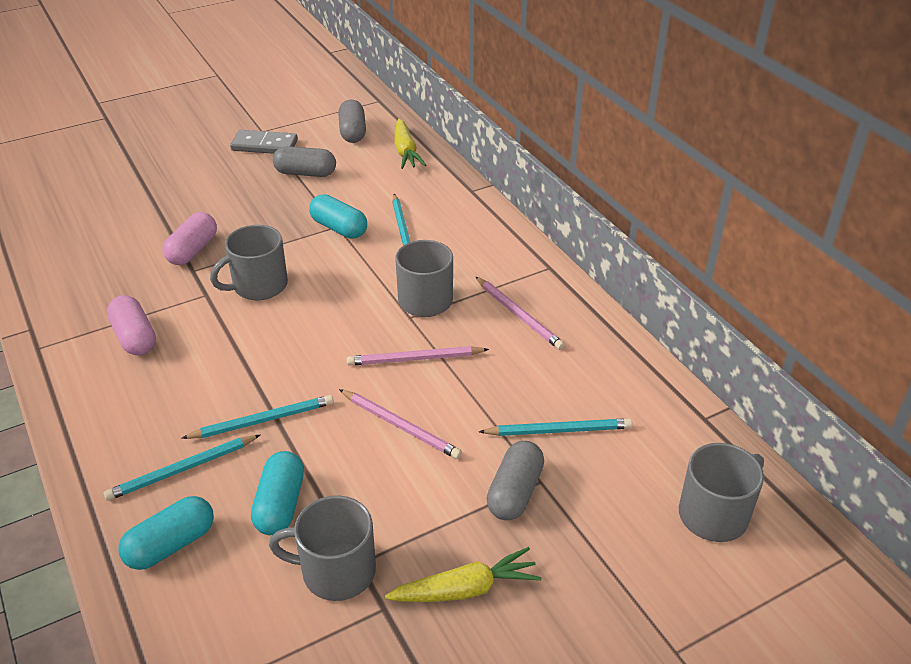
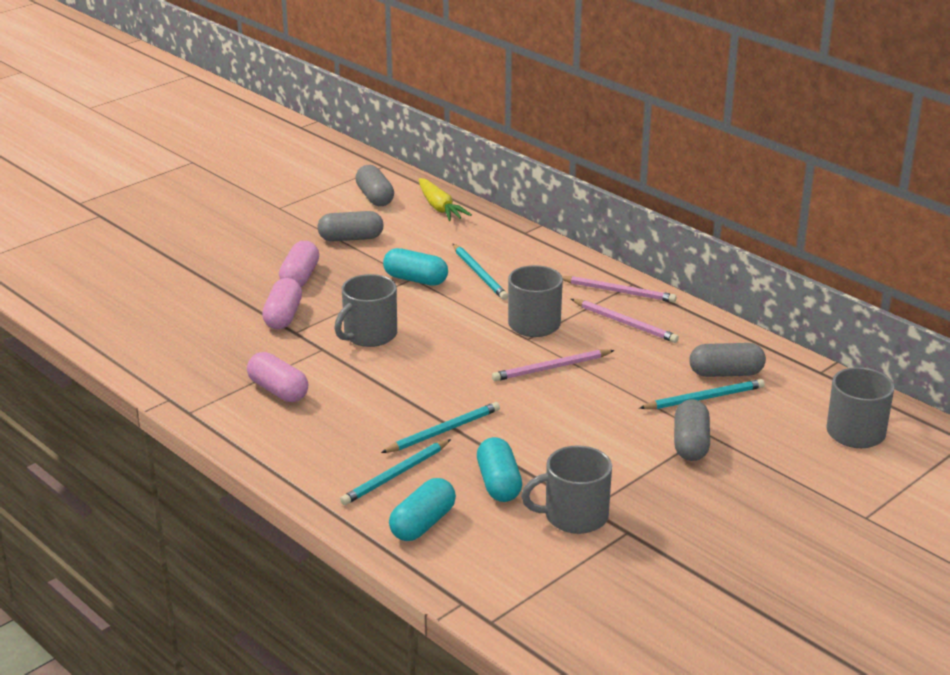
camera: 15 degrees left, 10 degrees down
grey domino [230,130,298,154] -> none
pink pencil [339,389,462,459] -> pink pencil moved to [562,276,676,303]
yellow carrot [385,547,542,602] -> none
none -> pink capsule [279,241,319,287]
none -> grey capsule [689,343,766,377]

